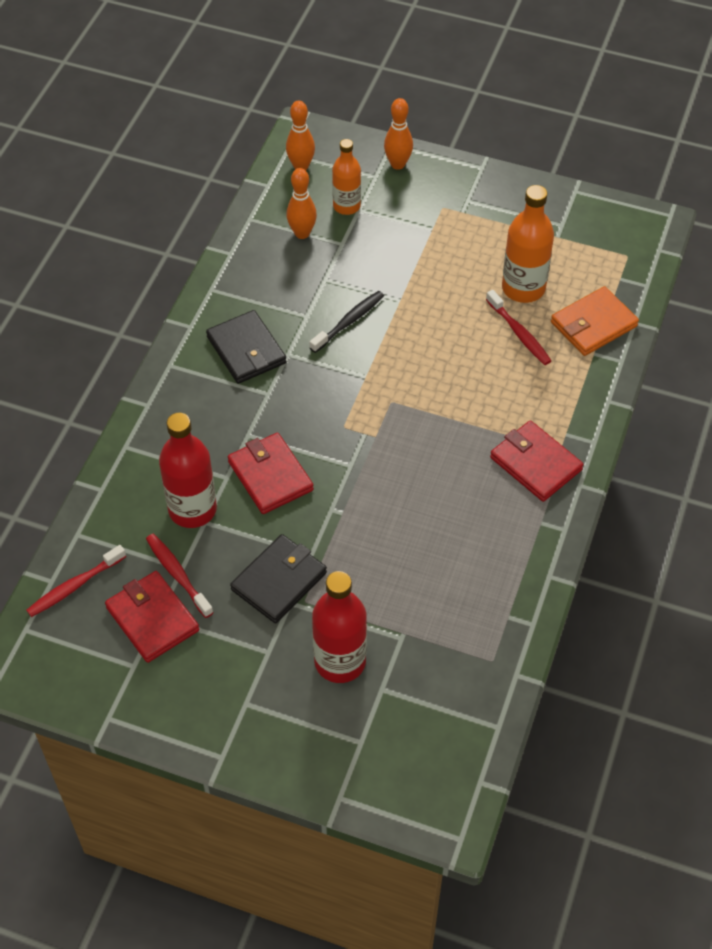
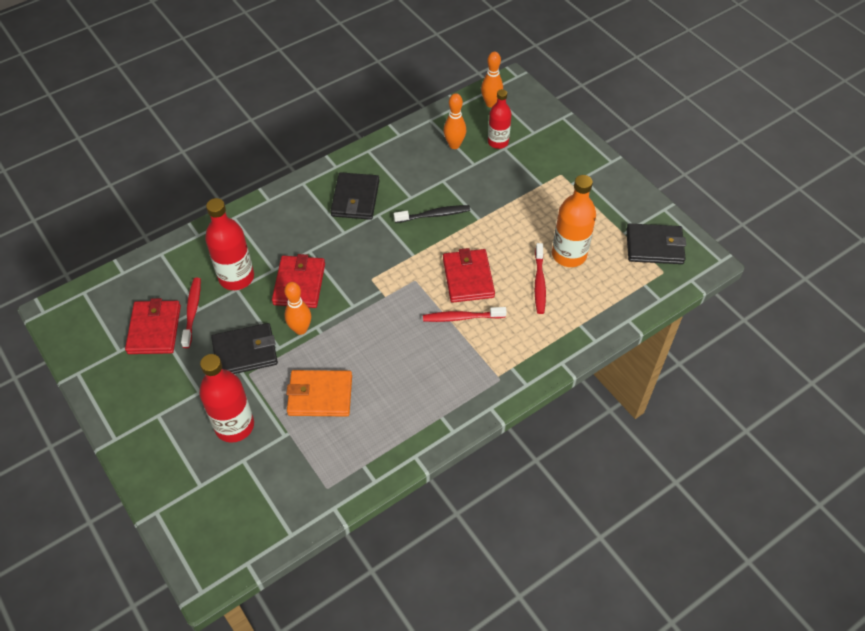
camera: 35 degrees right, 0 degrees up
red toothbrush [26,545,126,617] -> red toothbrush moved to [423,307,507,322]
orange bottle [332,139,361,215] -> red bottle [488,89,512,149]
orange bowling pin [384,98,413,170] -> orange bowling pin moved to [284,282,311,335]
red wallet [490,420,584,502] -> red wallet moved to [443,248,495,303]
orange wallet [551,286,639,356] -> orange wallet moved to [286,370,352,416]
none -> black wallet [626,223,686,264]

